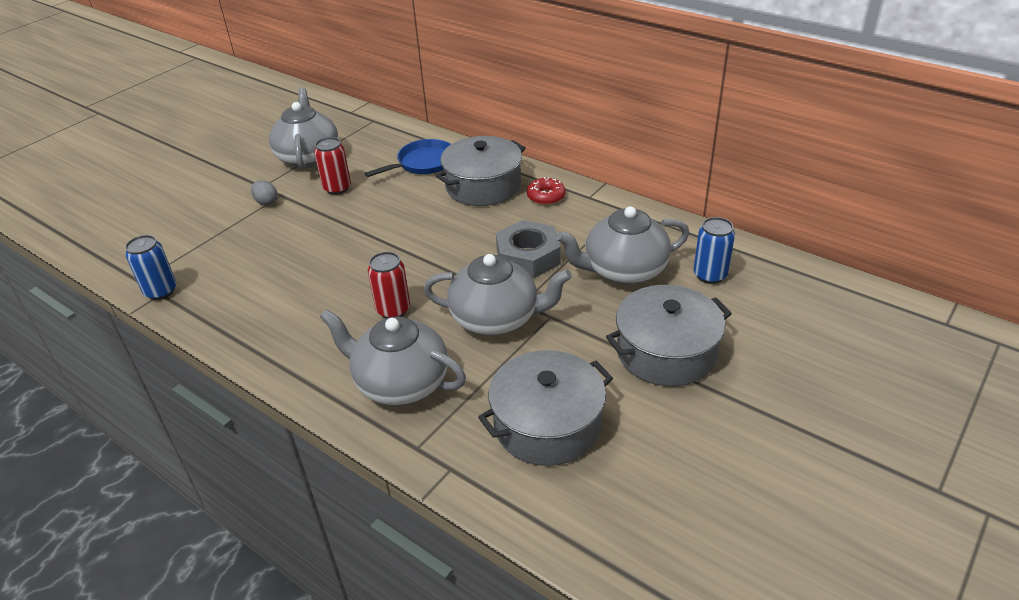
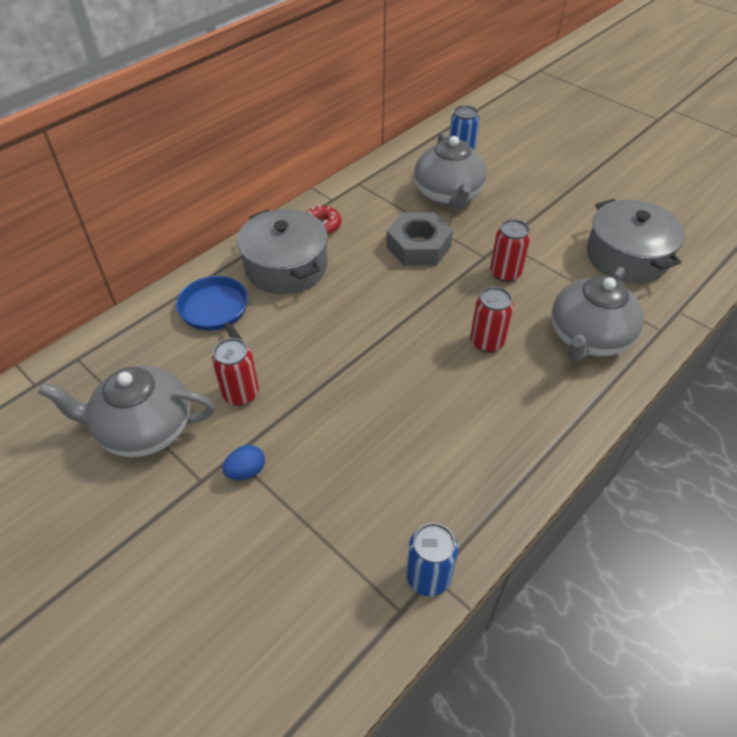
camera: 85 degrees left, 10 degrees up
grey egg [251,180,277,205] -> blue egg [222,445,265,480]
grey teapot [424,254,572,336] -> red can [490,219,531,282]
grey pot [606,285,732,387] -> none

